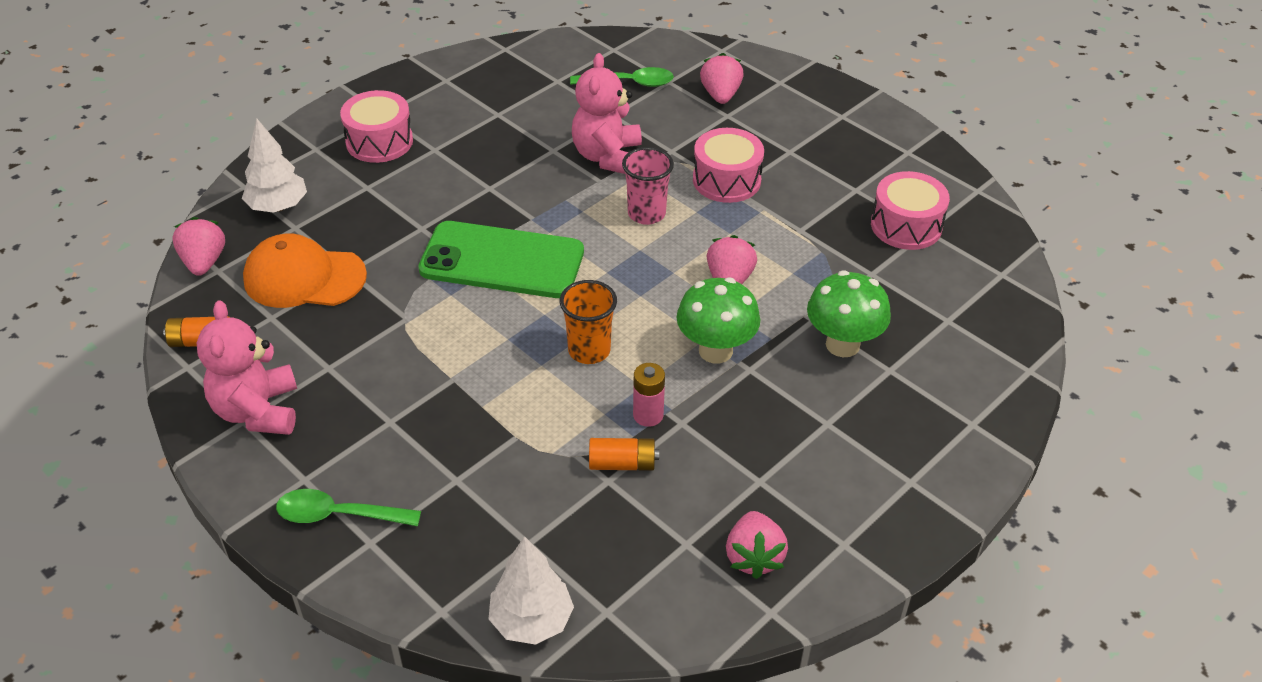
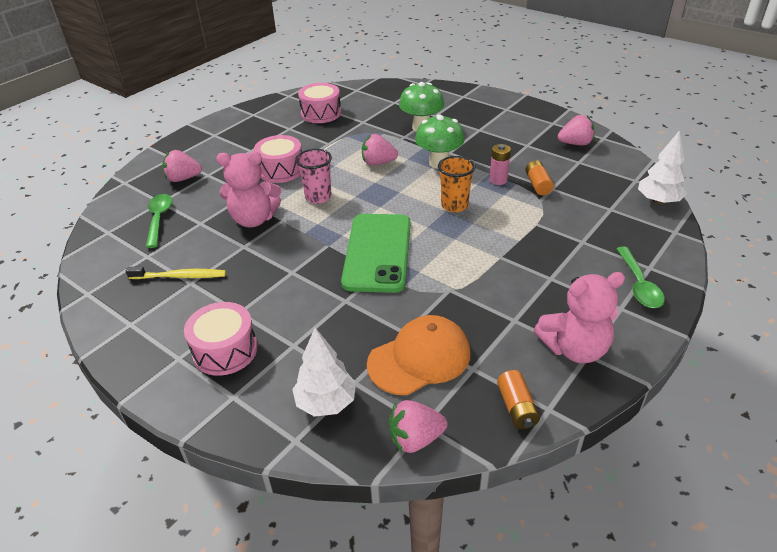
camera: 95 degrees left, 5 degrees down
orange cap [243,234,367,308] -> orange cap turned 120 degrees counterclockwise [367,315,470,395]
none -> yellow toothbrush [126,267,226,279]

